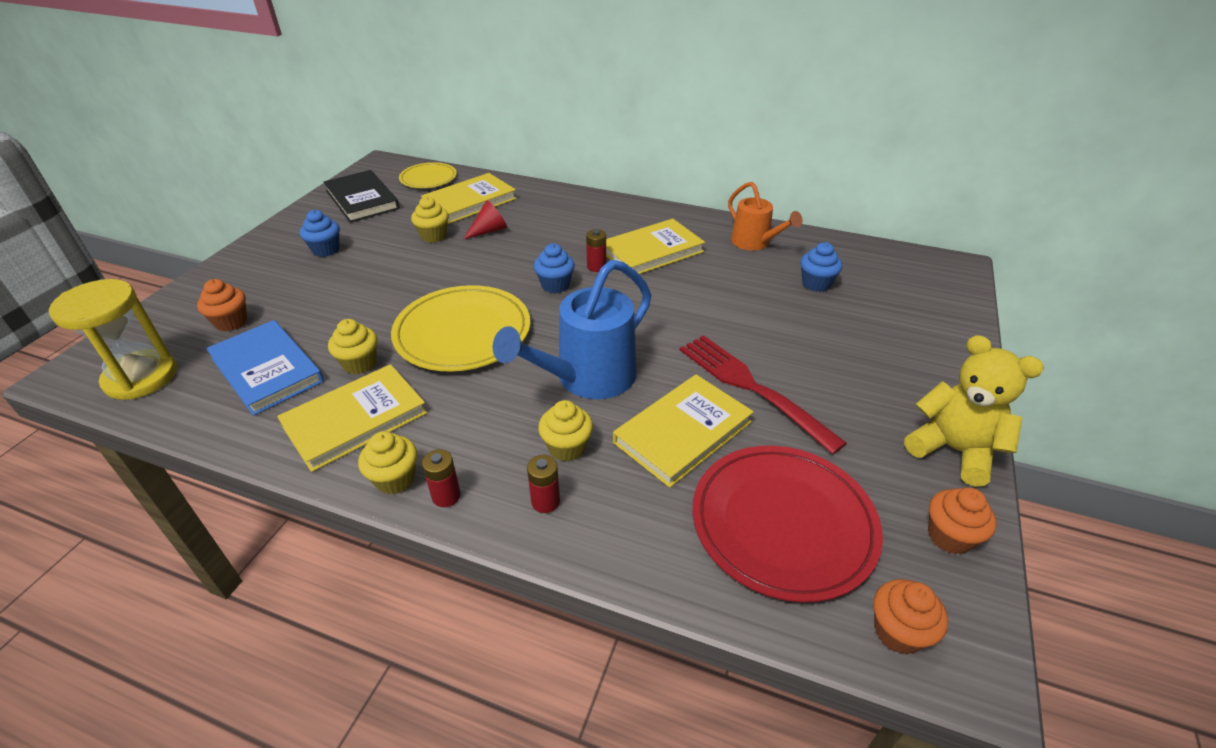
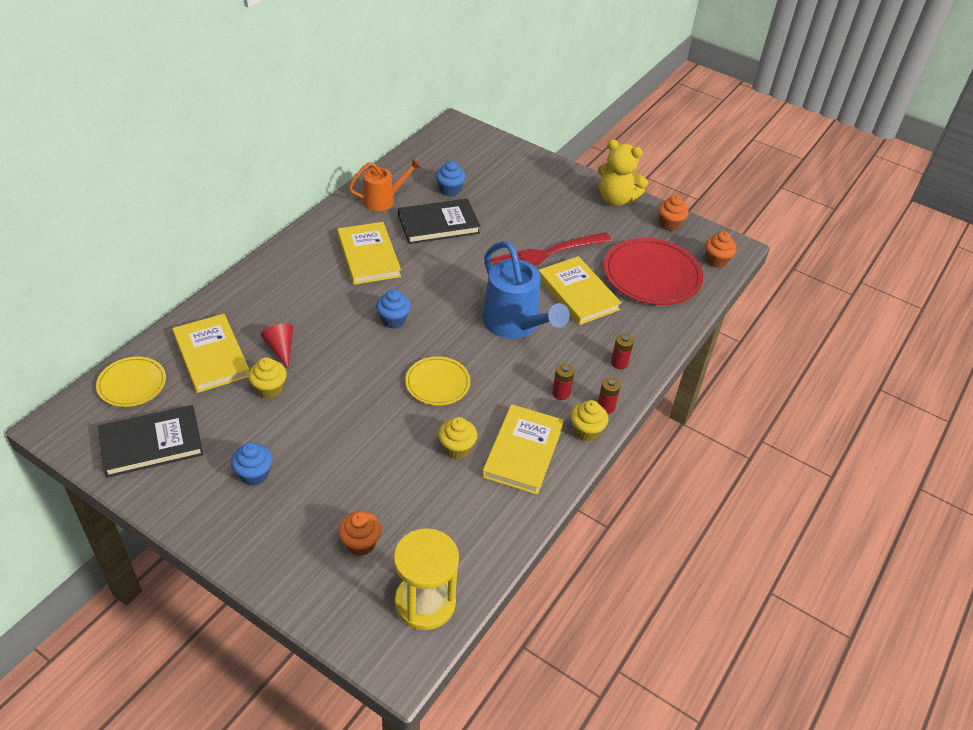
camera: 80 degrees left, 5 degrees up
blue book [206,320,324,416] -> none
yellow book [277,364,427,472] -> yellow book turned 45 degrees clockwise [482,404,564,495]
yellow plate [391,285,530,372] -> yellow plate [405,356,471,406], size x0.58
yellow cupcake [538,400,593,462] -> none
red battery [586,229,606,272] -> red battery moved to [552,363,575,400]
yellow teddy bear [904,335,1044,487] -> yellow teddy bear turned 120 degrees counterclockwise [598,139,648,206]
none -> black book [398,199,480,244]

